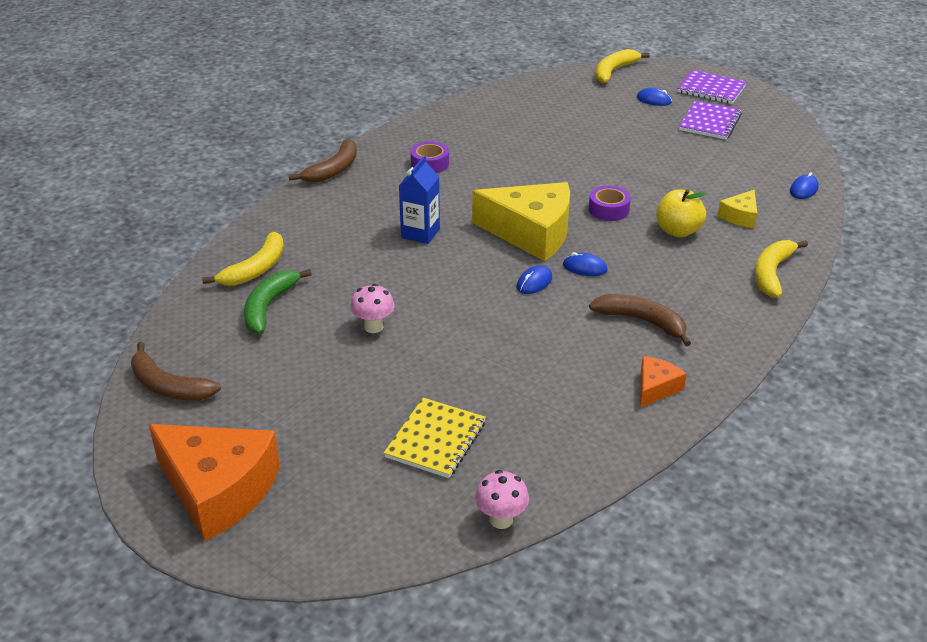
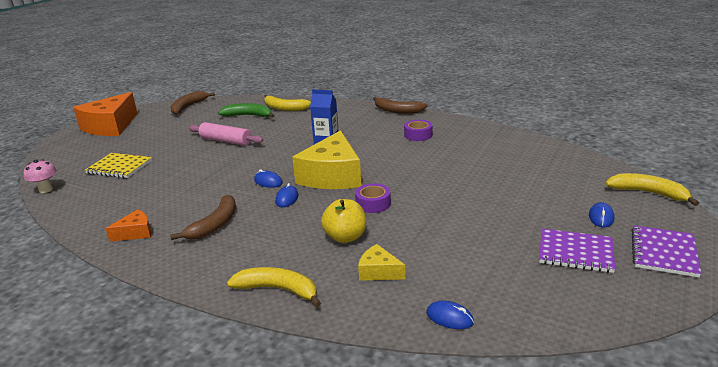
camera: 85 degrees right, 10 degrees down
pink mushroom [350,284,395,333] -> pink rolling pin [189,122,263,146]
orange cheese [640,356,687,408] -> orange cheese turned 60 degrees counterclockwise [106,209,151,242]

